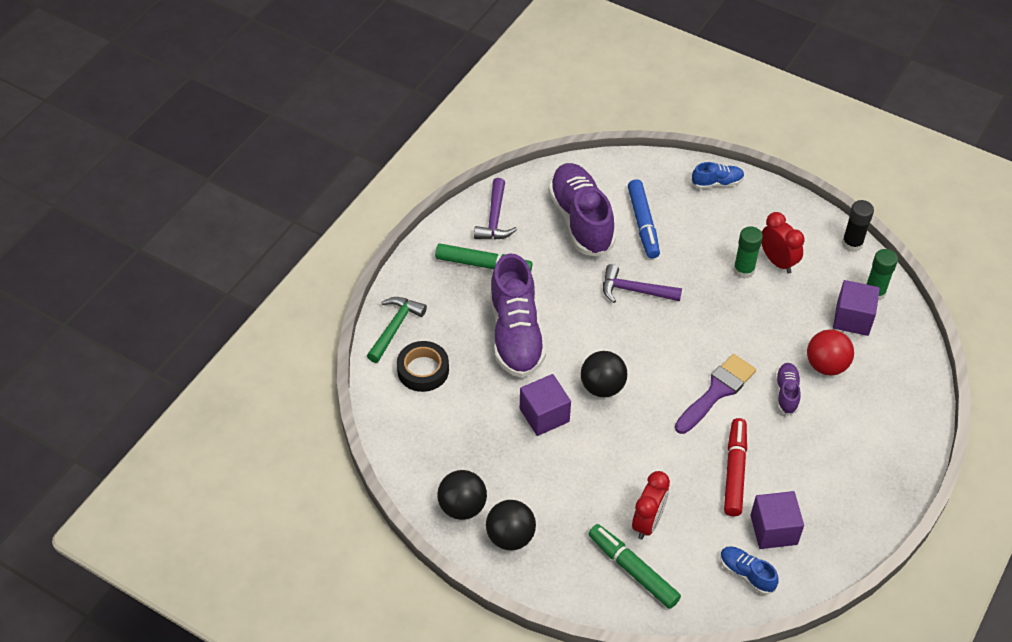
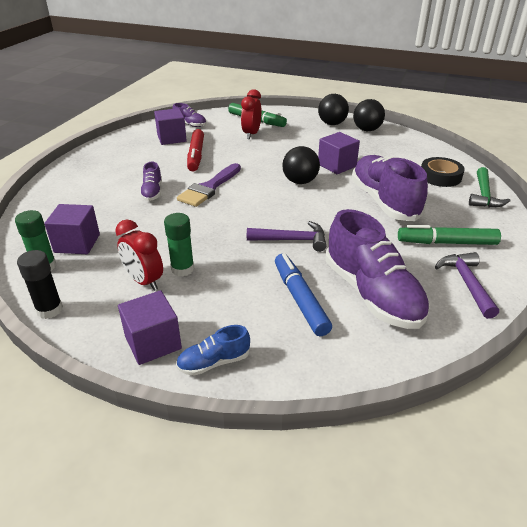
camera: 170 degrees right, 15 degrees down
blue shoe [720,546,779,595] -> purple shoe [173,103,206,127]
red ball [807,329,854,376] -> none
none -> purple cube [118,290,182,365]

